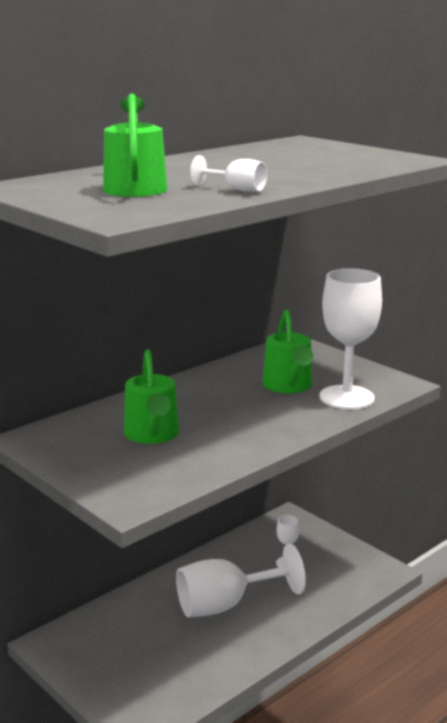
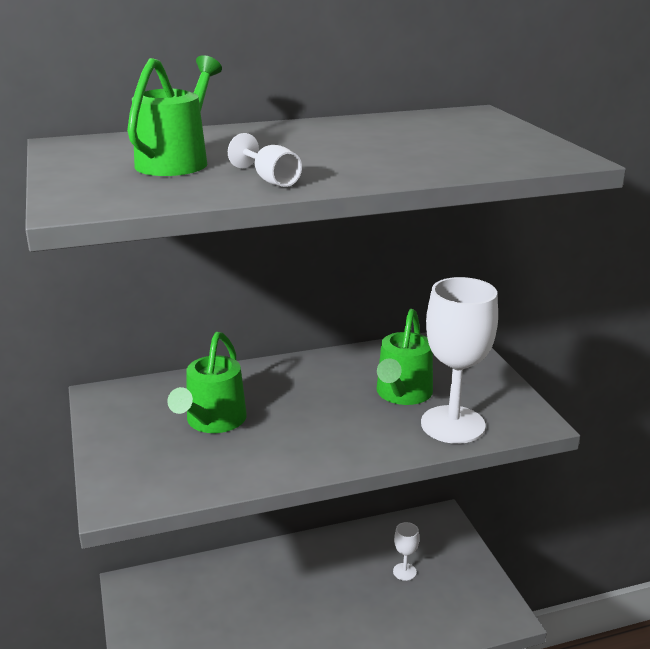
camera: 25 degrees right, 5 degrees up
white goblet [176,544,306,617] -> none

